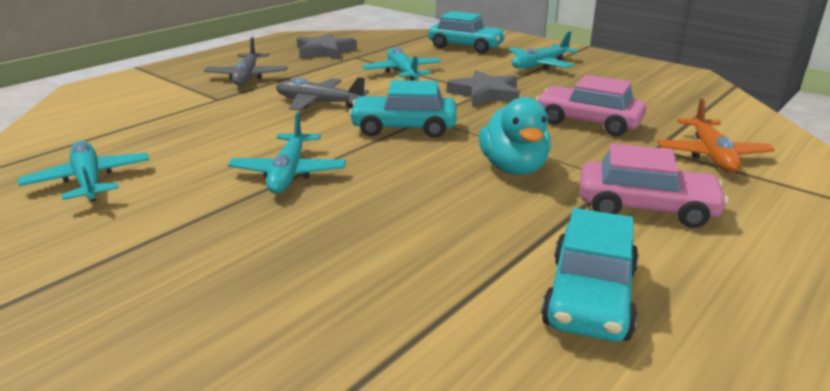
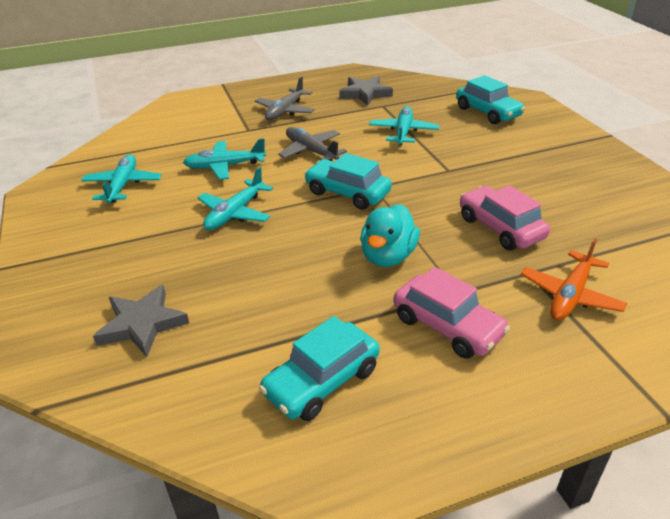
camera: 30 degrees right, 10 degrees up
grey star [447,70,519,106] -> grey star moved to [93,285,189,357]
turquoise plane [508,31,579,70] -> turquoise plane moved to [183,138,266,180]

